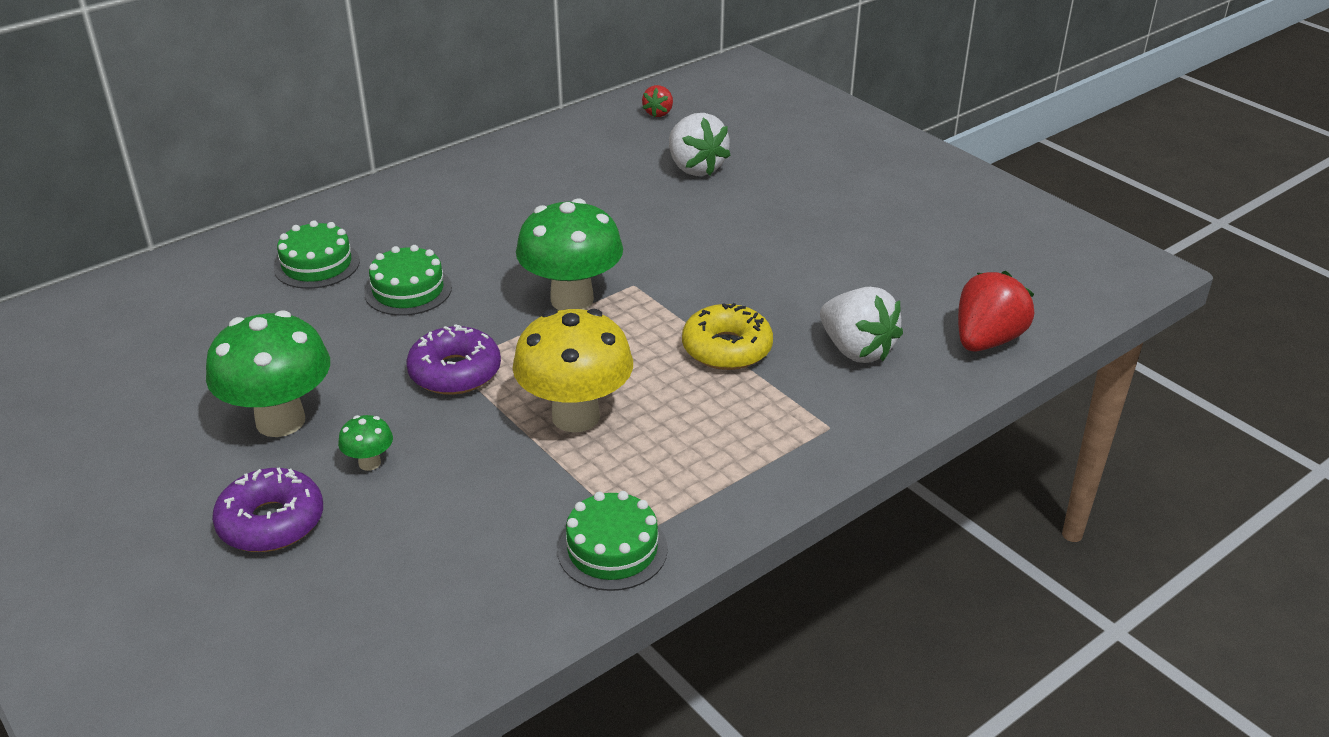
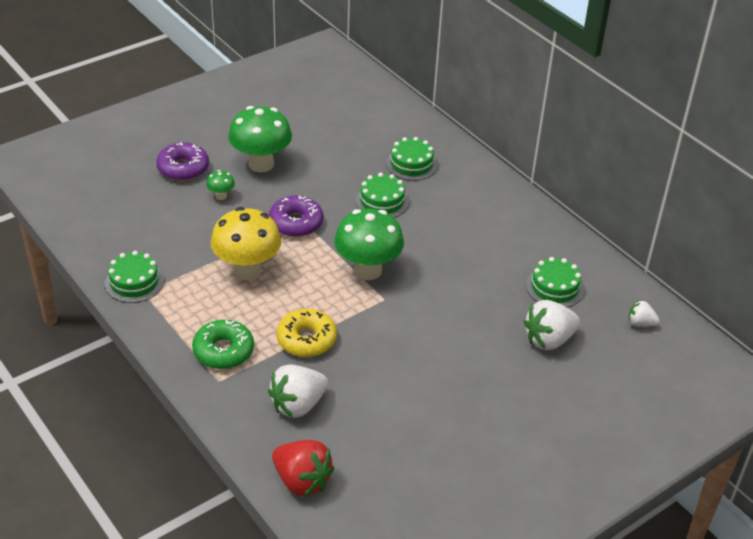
camera: 90 degrees right, 5 degrees up
red strawberry [642,85,673,117] -> white strawberry [629,300,660,327]
none -> green donut [192,320,254,369]
none -> green cake [526,257,584,307]

